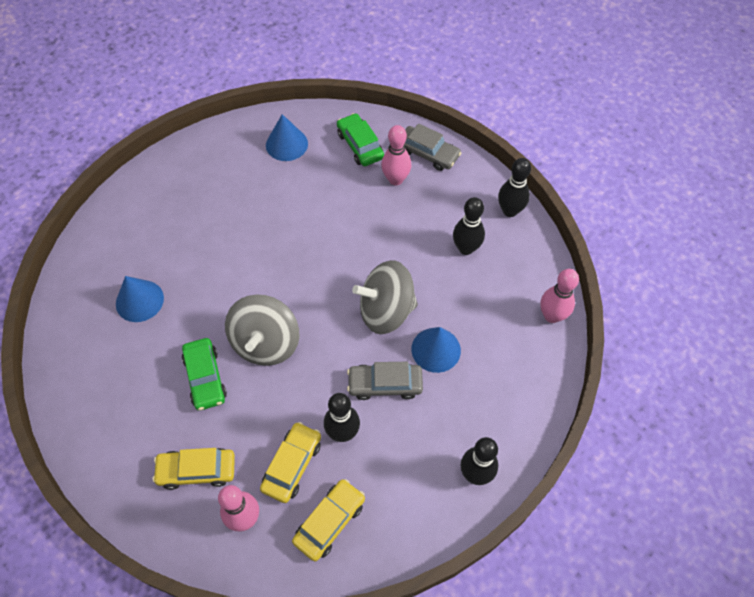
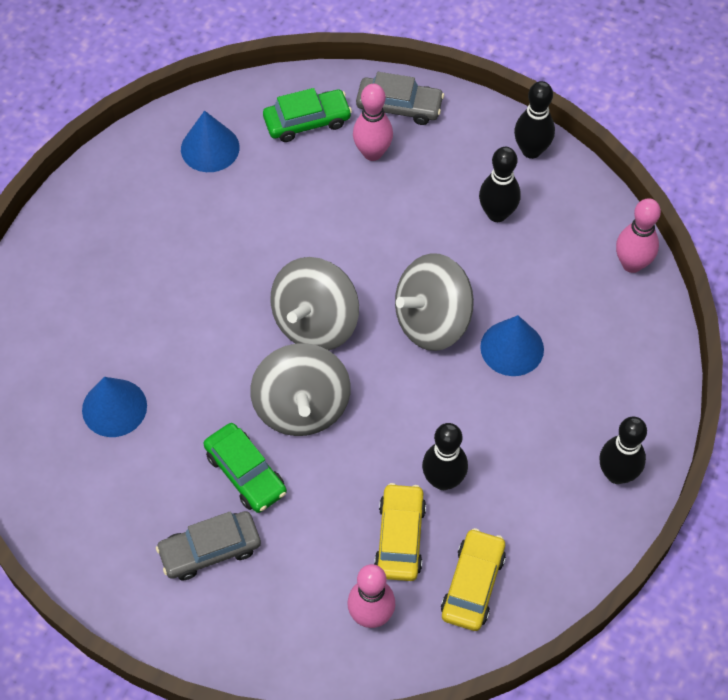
camera: 20 degrees left, 0 degrees up
yellow car [152,448,235,490] -> none
green car [337,113,384,166] -> green car turned 120 degrees clockwise [263,88,352,142]
grey car [347,362,423,400] -> grey car moved to [156,511,261,581]
none -> grey spinning top [271,257,359,350]

